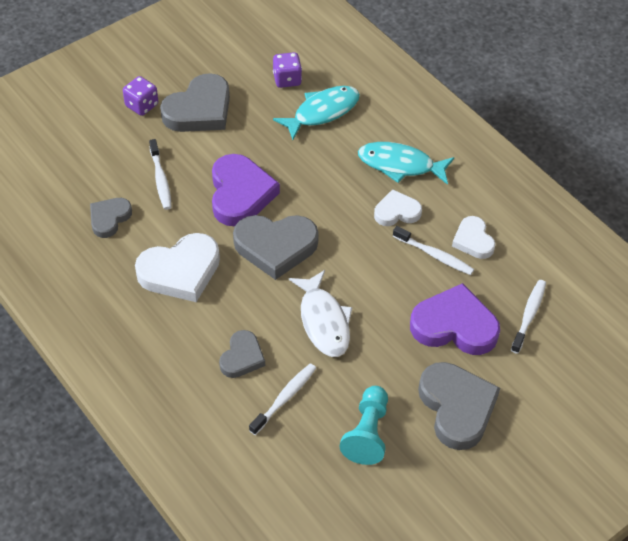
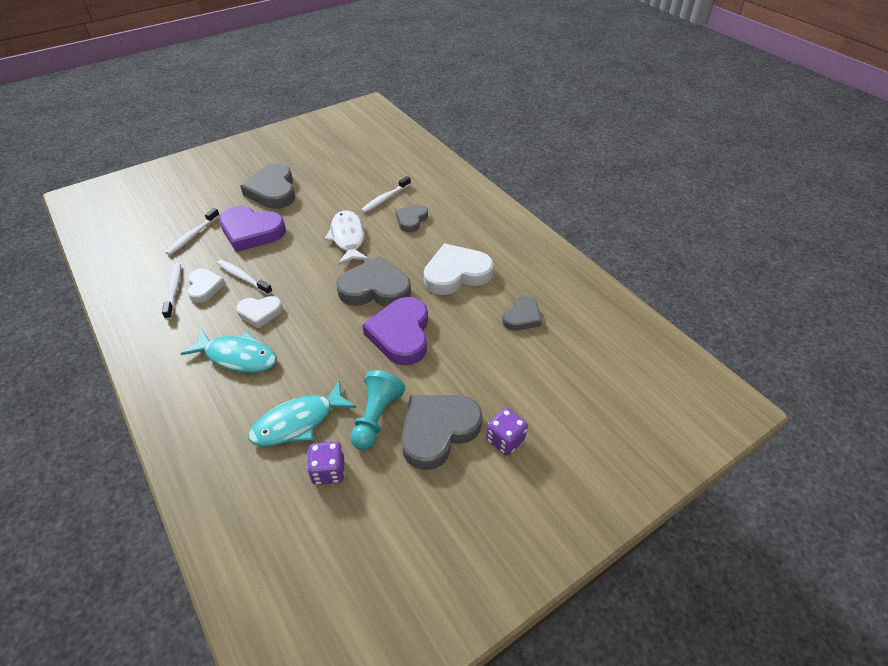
camera: 175 degrees left, 5 degrees down
white toothbrush [149,139,172,210] -> white toothbrush moved to [162,263,181,320]
turquoise pawn [340,386,388,465] -> turquoise pawn moved to [350,370,405,450]

